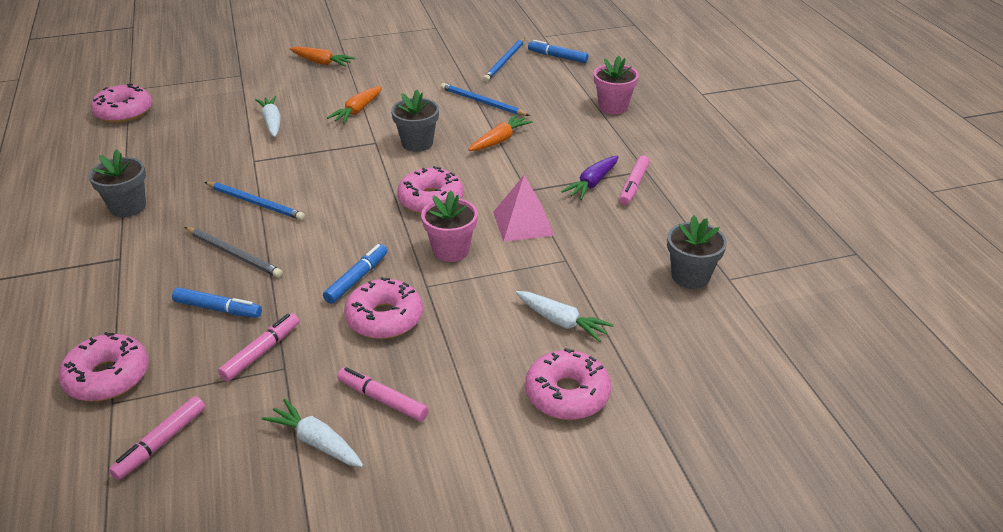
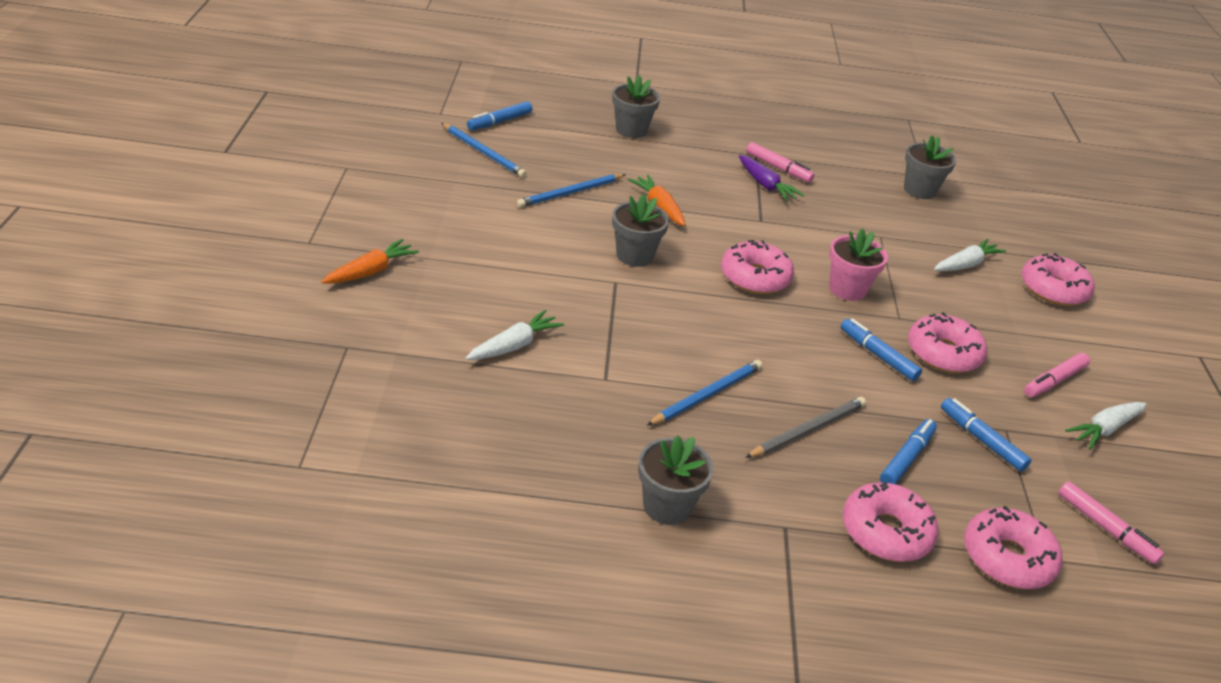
camera: 75 degrees left, 0 degrees up
pink donut [91,84,152,123] -> pink donut moved to [843,482,938,562]
pink marker [218,313,299,381] -> blue marker [941,398,1032,472]
white carrot [255,96,281,137] -> white carrot turned 135 degrees clockwise [466,310,564,360]
orange carrot [327,86,382,124] -> none
pink pyramid [493,175,554,242] -> none
pink flower pot [594,56,639,114] -> grey flower pot [612,75,660,138]

